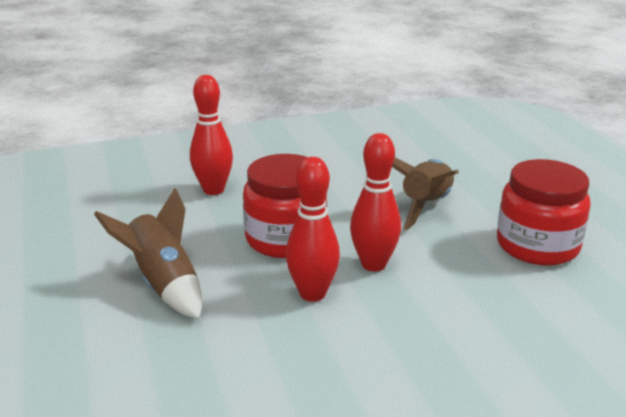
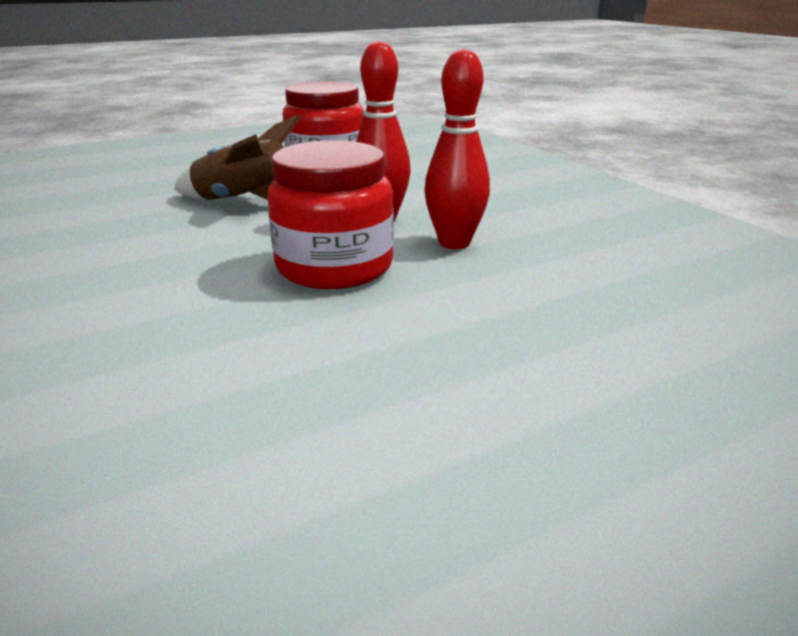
camera: 100 degrees left, 0 degrees up
brown rocket [94,188,202,319] -> none
red bowling pin [190,75,233,195] -> none

